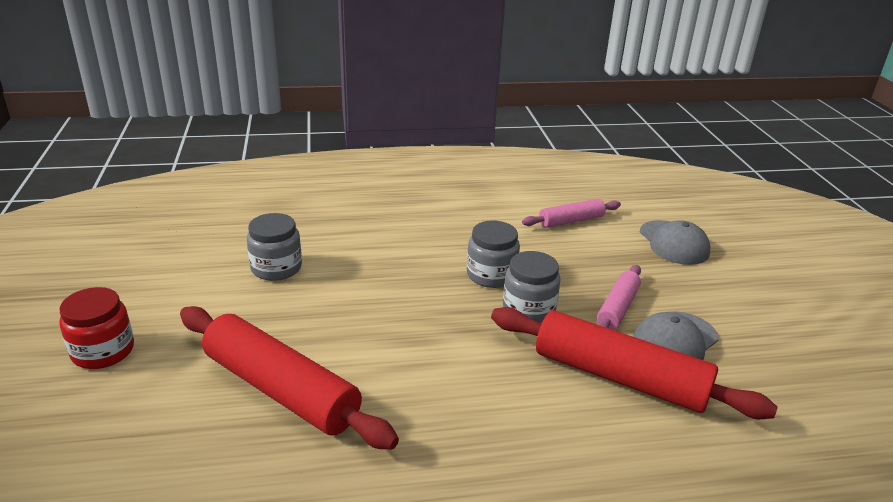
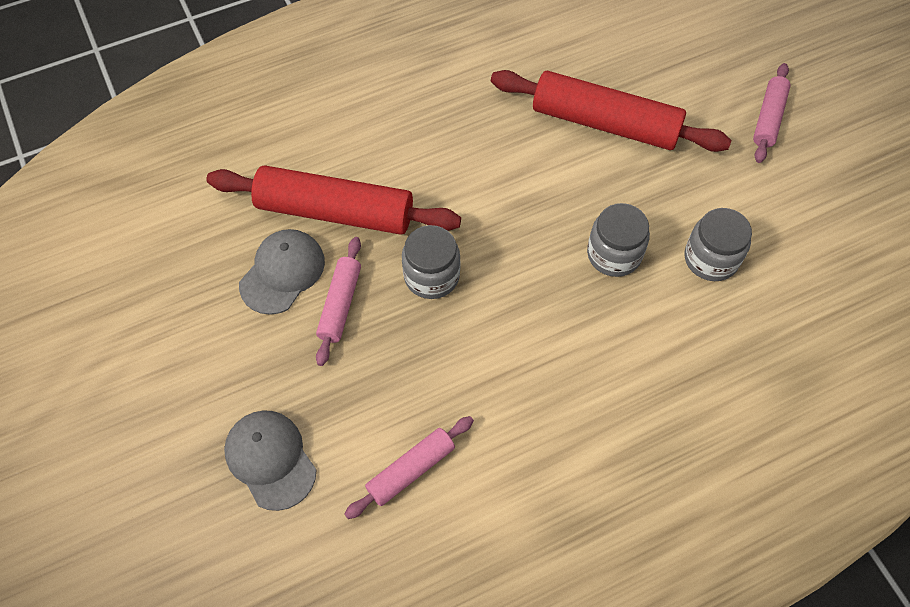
camera: 165 degrees right, 30 degrees up
red jar [59,287,134,369] -> pink rolling pin [753,63,791,163]
grey jar [467,221,520,288] -> grey jar moved to [587,203,650,277]

